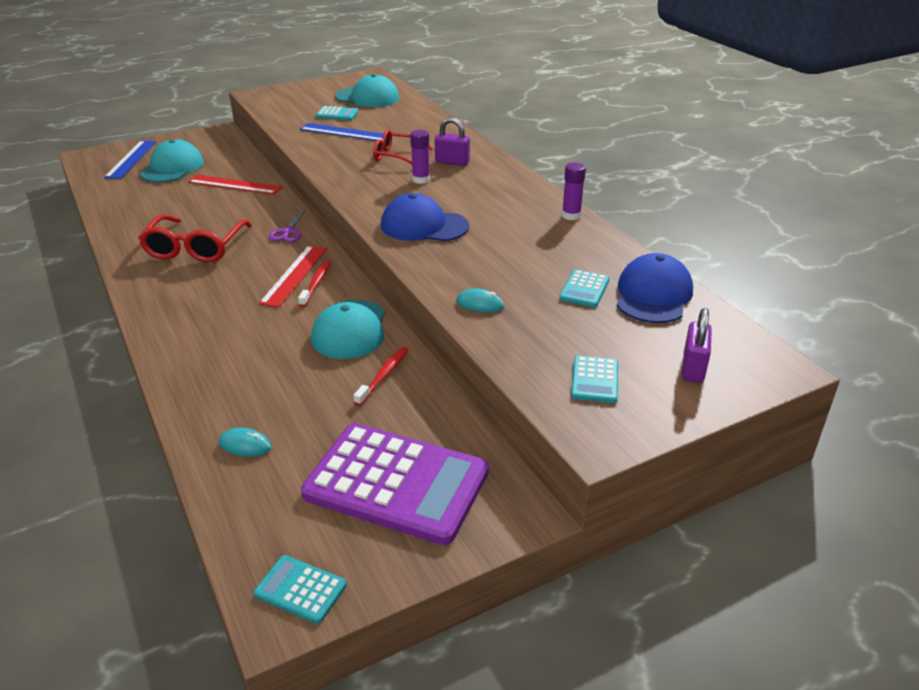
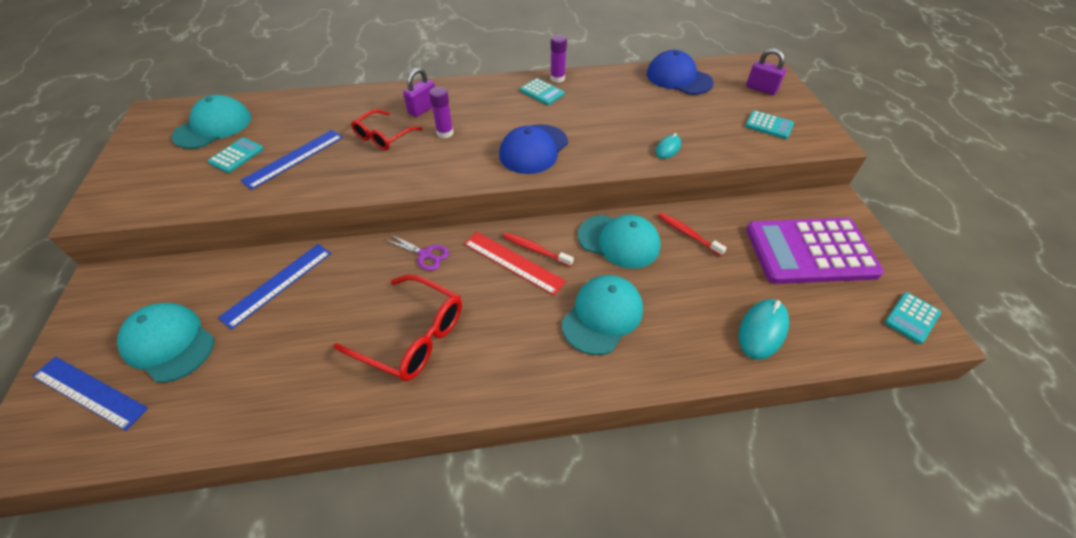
camera: 70 degrees left, 15 degrees up
red ruler [188,175,282,195] -> blue ruler [218,244,331,330]
turquoise mouse [219,428,272,457] -> turquoise mouse [738,299,789,360], size x1.68
purple calculator [301,423,489,545] -> purple calculator turned 135 degrees counterclockwise [746,218,884,284]
turquoise calculator [559,270,610,307] -> turquoise calculator moved to [520,78,565,105]
none -> turquoise cap [562,275,643,355]

